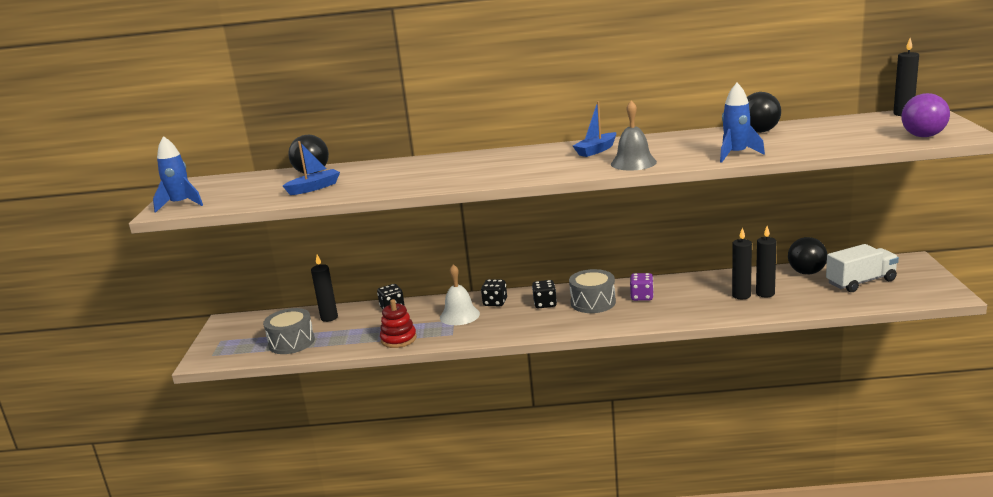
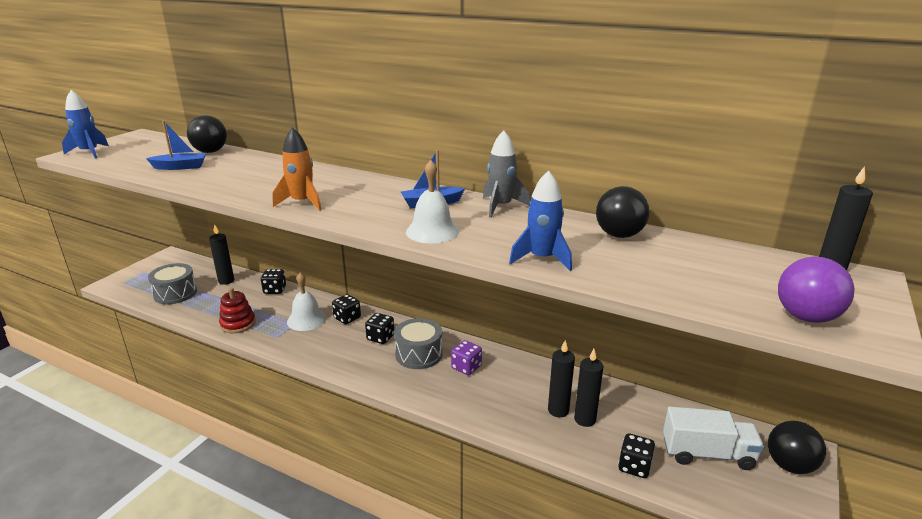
camera: 25 degrees right, 5 degrees up
grey bell [611,100,657,171] -> white bell [406,160,459,243]
black ball [788,237,827,275] -> black ball moved to [768,421,826,474]
none -> orange rocket [273,127,322,210]
none -> grey rocket [483,130,530,218]
none -> black dice [618,433,655,478]

